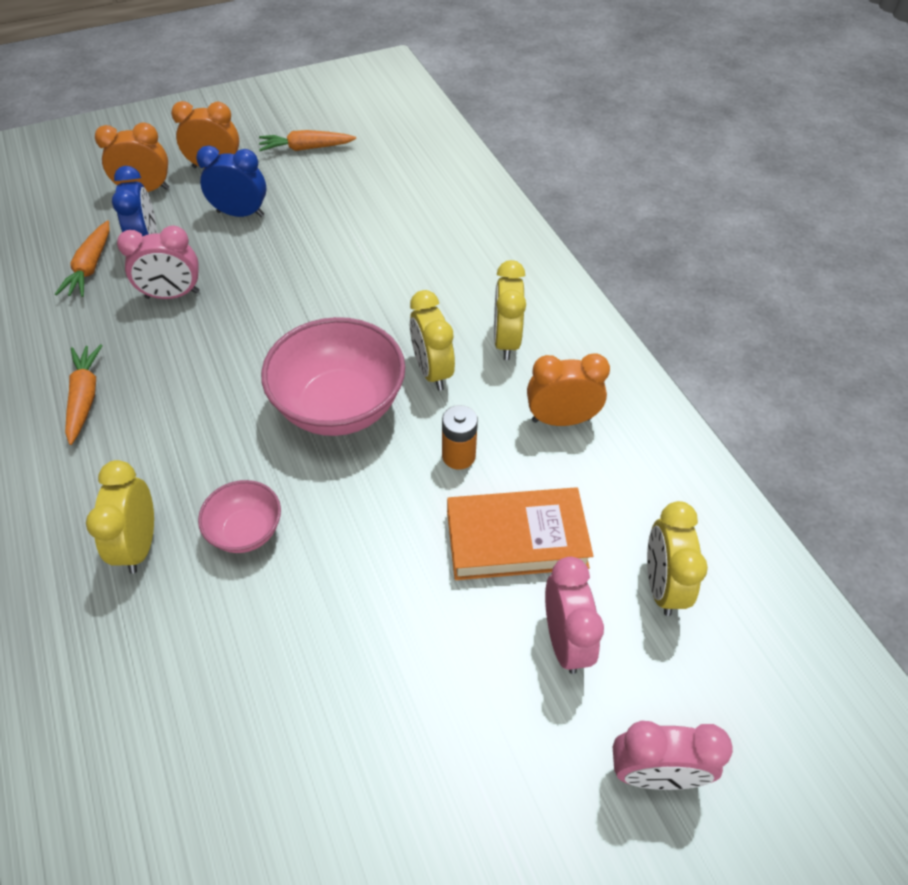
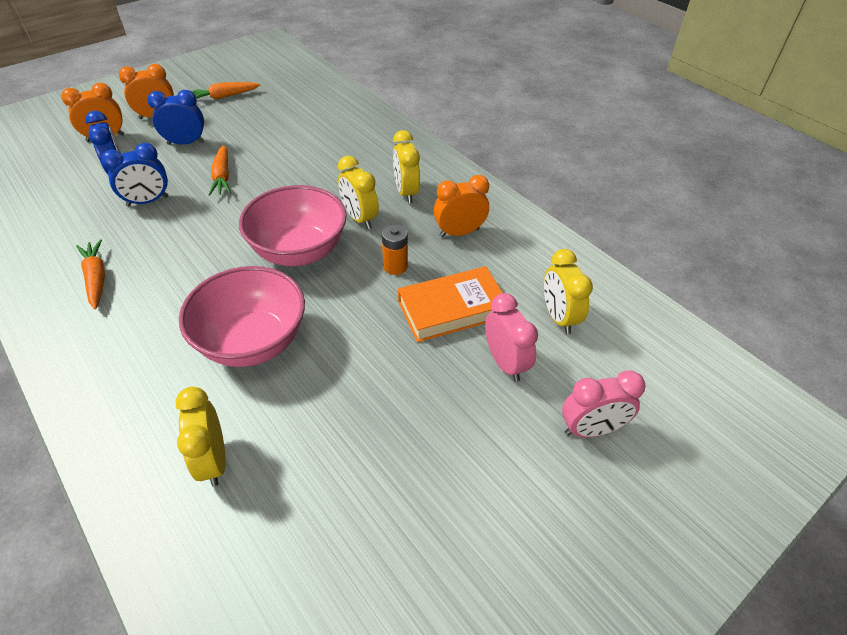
camera: 15 degrees left, 5 degrees down
orange carrot [55,220,110,297] -> orange carrot moved to [208,145,231,196]
yellow clock [86,460,154,574] -> yellow clock moved to [175,387,226,486]
pink clock [117,225,199,299] -> blue clock [101,143,169,207]
pink bowl [198,480,281,553] -> pink bowl [179,266,305,367], size x1.92

